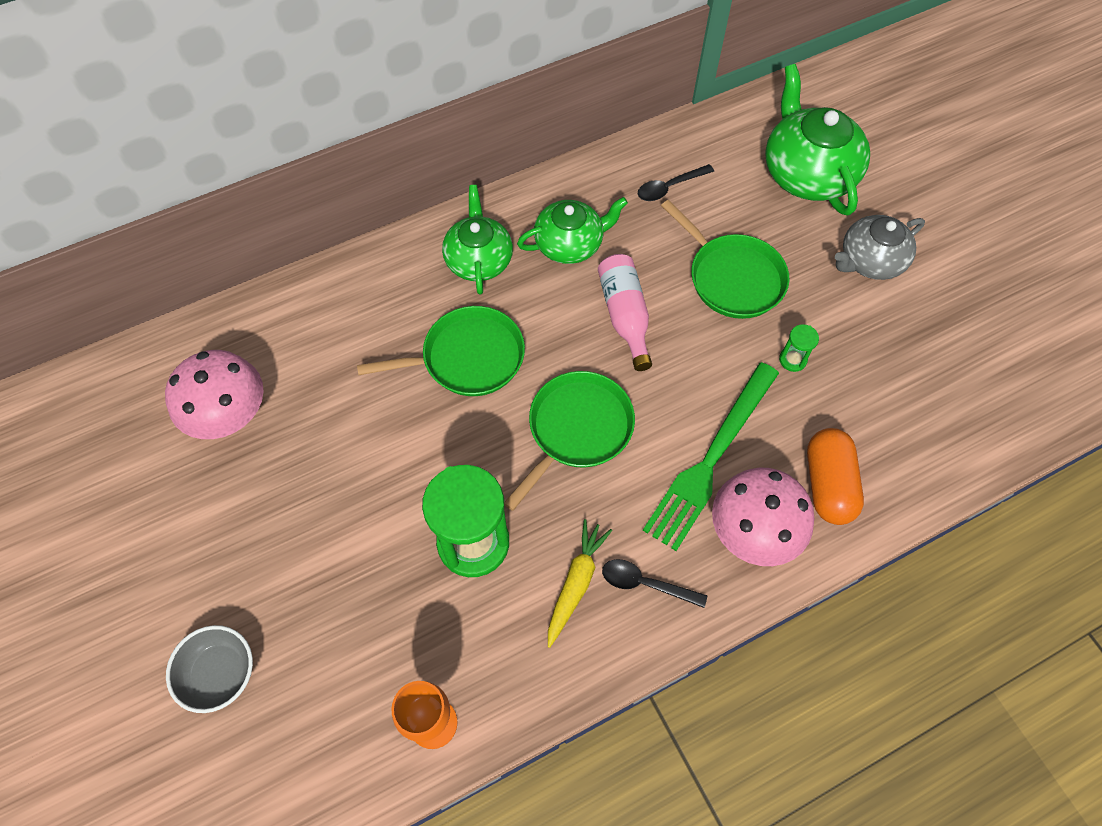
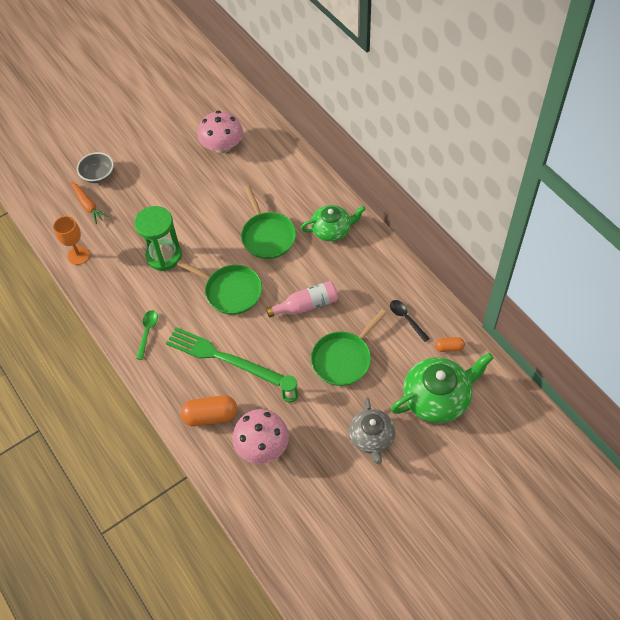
camera: 85 degrees right, 5 degrees down
green teapot [517,197,628,264] -> none
yellow carrot [548,519,612,648] -> none
black spoon [602,559,707,608] -> green spoon [136,310,158,360]
pink mushroom [712,468,814,566] -> pink mushroom moved to [232,409,289,464]
grey teapot [835,215,925,280] -> grey teapot turned 150 degrees counterclockwise [349,397,395,464]
none -> orange carrot [70,182,108,224]
none -> orange capsule [435,337,465,352]

